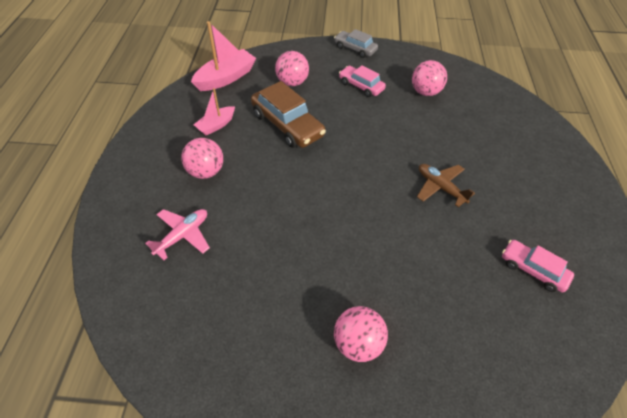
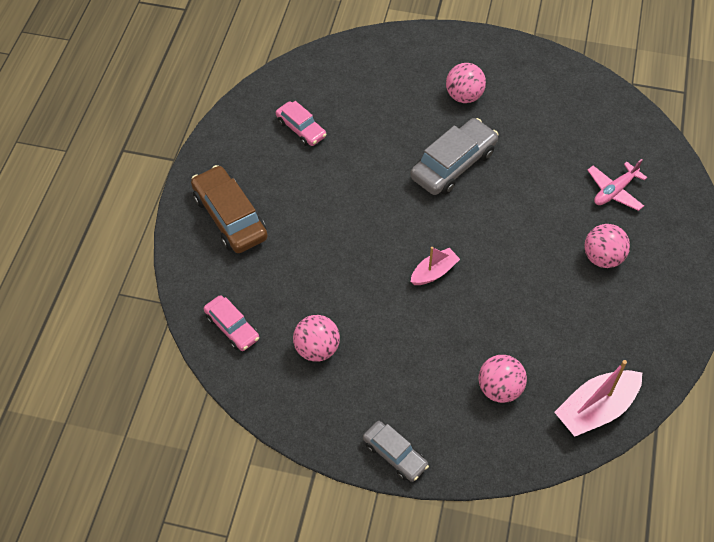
camera: 170 degrees left, 5 degrees up
pink boat [193,88,235,135] -> pink boat moved to [411,247,460,285]
brown car [251,81,326,148] -> brown car moved to [191,165,268,253]
pink car [339,65,386,97] -> pink car moved to [204,295,259,351]
brown plane [417,164,475,207] -> none
none -> grey car [410,118,498,195]

